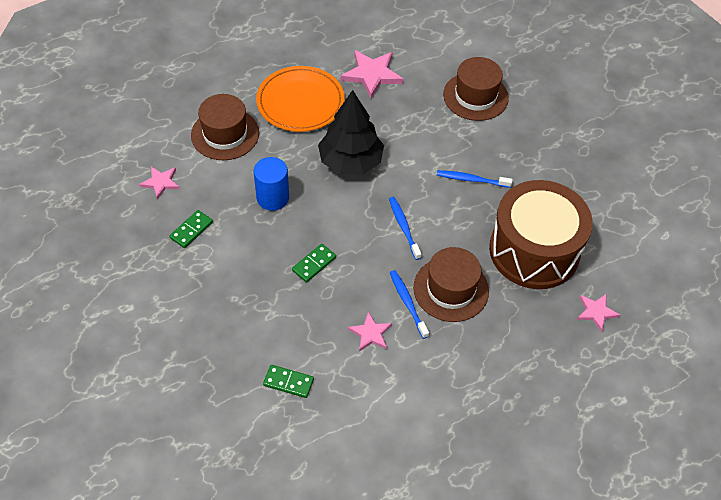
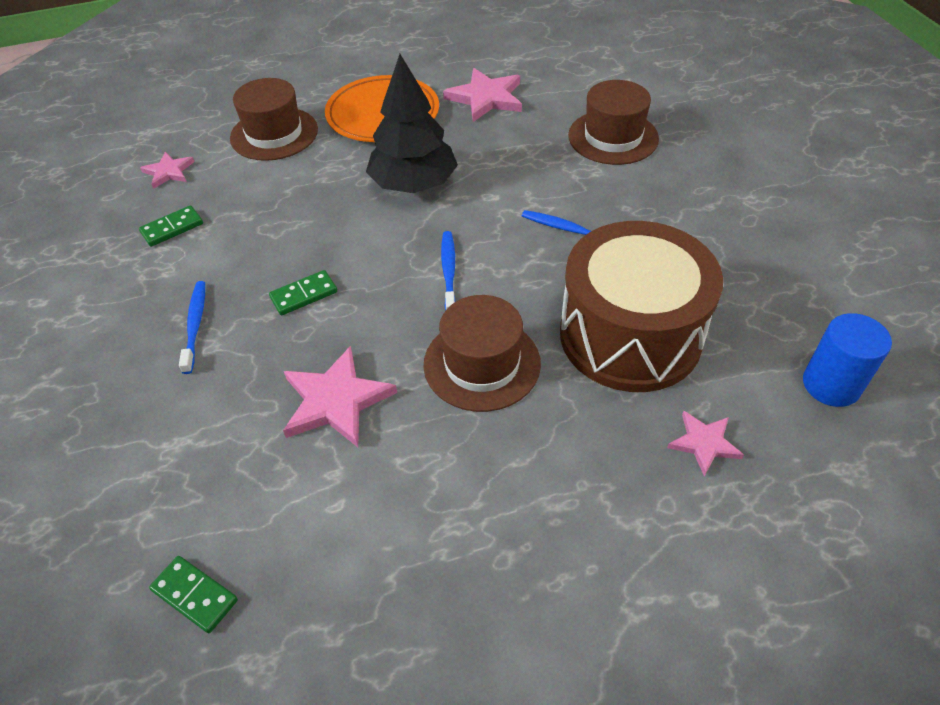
camera: 20 degrees right, 5 degrees down
blue cylinder [254,157,289,211] -> blue cylinder moved to [803,313,892,407]
green domino [263,365,314,398] -> green domino moved to [149,556,238,633]
pink star [348,311,392,351] -> pink star [283,346,397,447], size x1.70
blue toothbrush [390,270,429,339] -> blue toothbrush moved to [179,281,205,374]

